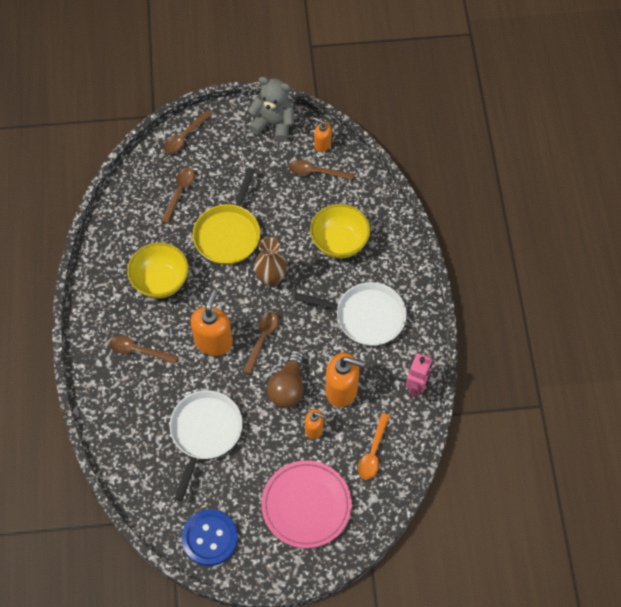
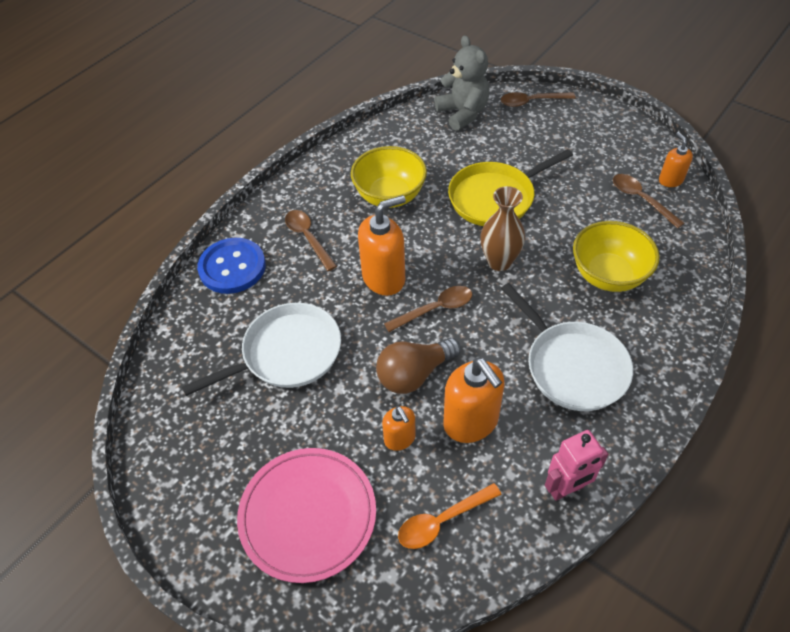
camera: 45 degrees right, 10 degrees down
brown spoon [161,167,195,224] -> none
blue button [181,510,238,566] -> blue button moved to [197,238,266,294]
grey teddy bear [248,77,294,142] -> grey teddy bear moved to [434,35,490,131]

